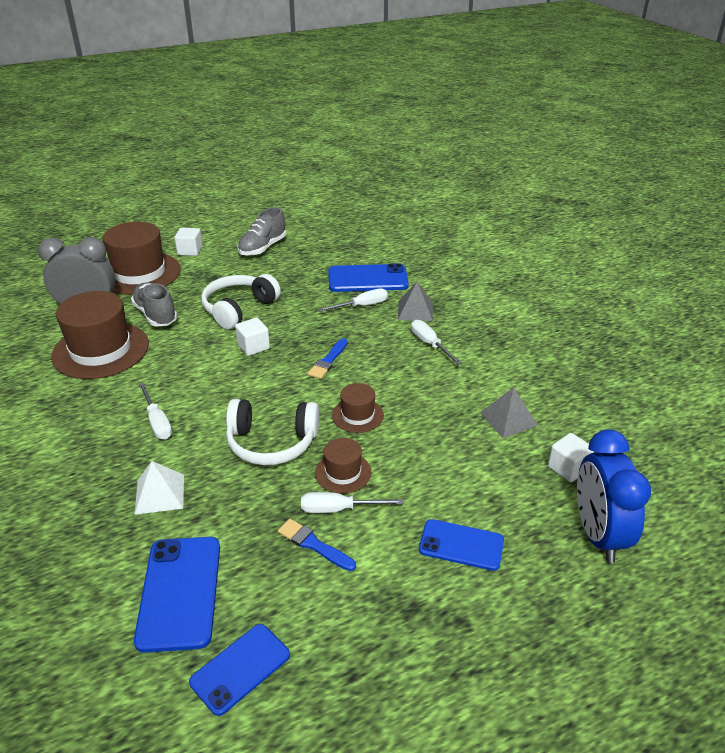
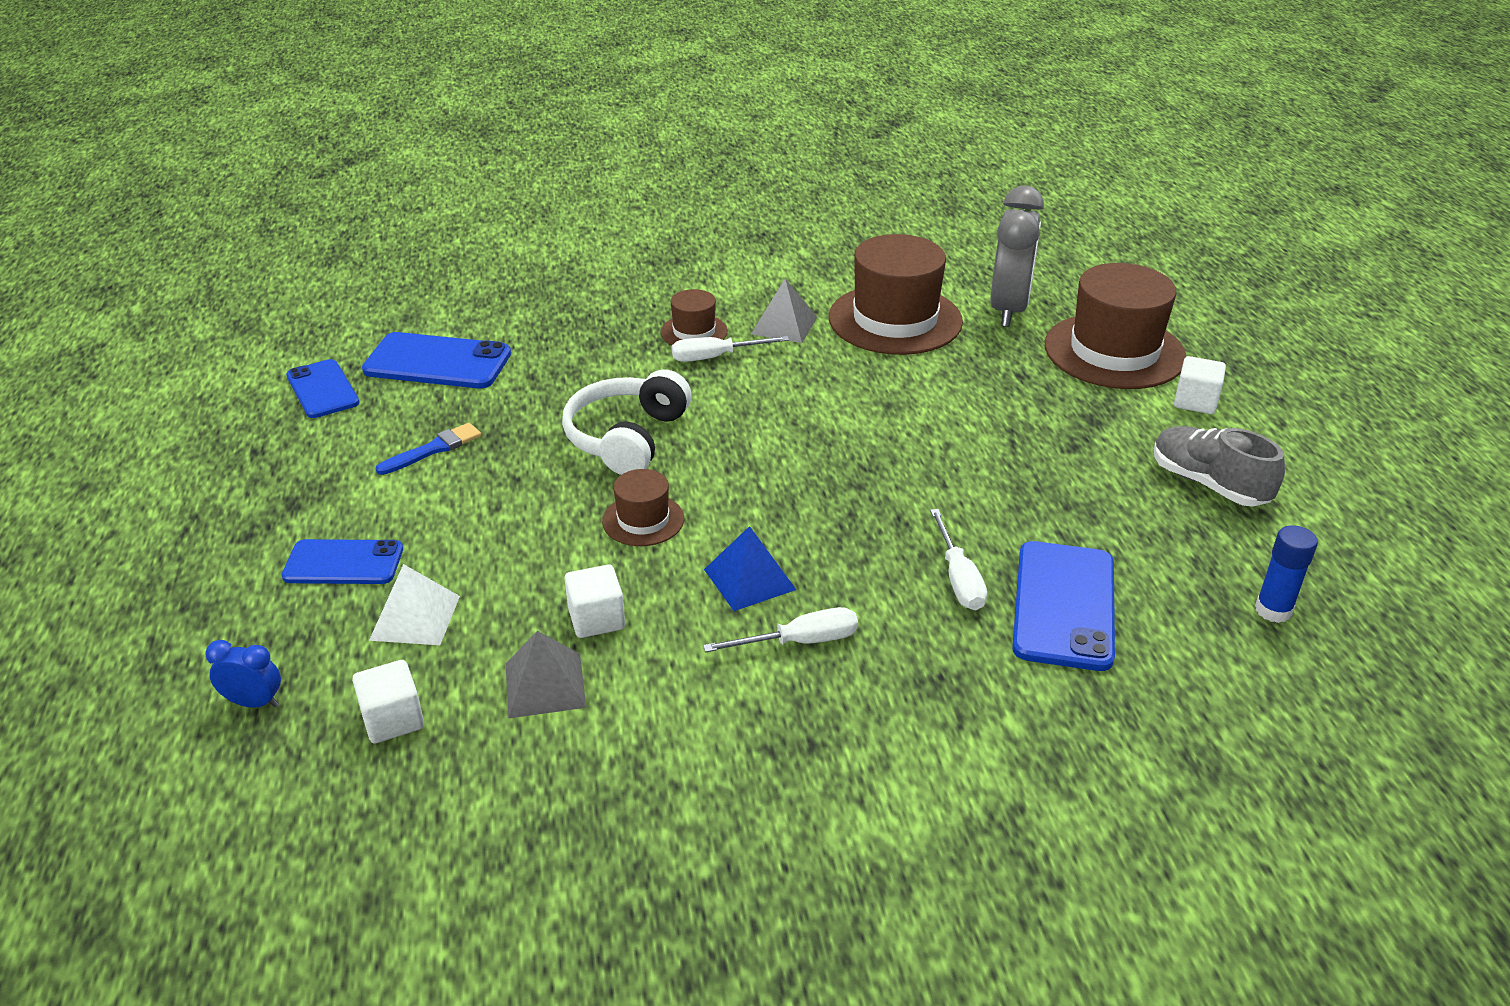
camera: 105 degrees right, 0 degrees up
grey shoe [131,282,178,327] -> none
white pyramid [134,461,184,515] -> white pyramid moved to [369,564,460,645]
white headphones [201,274,281,329] -> none
white cube [235,318,270,356] -> white cube moved to [564,564,625,638]
white screwdriver [301,492,404,513] -> none
blue brush [308,338,348,379] -> none
brown hat [315,438,371,494] -> brown hat moved to [661,289,728,345]
grey pyramid [398,282,433,321] -> grey pyramid moved to [751,279,817,343]
blue phone [419,519,504,571] -> blue phone turned 60 degrees clockwise [282,539,403,584]
blue clock [577,430,651,563] -> blue clock [205,640,281,708], size x0.45
none -> blue pyramid [704,526,796,611]
none -> blue glue stick [1255,525,1318,623]

